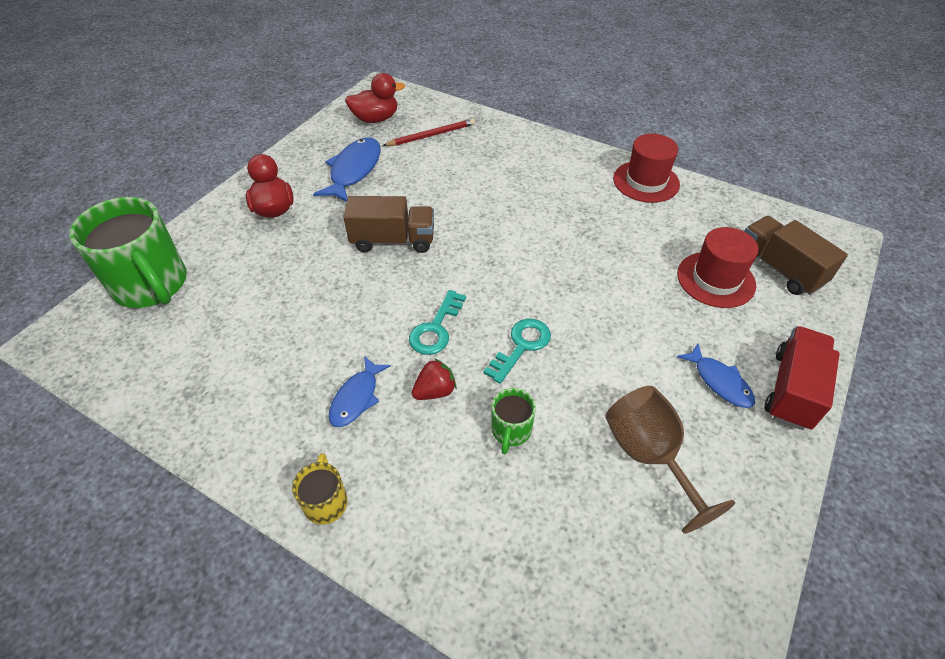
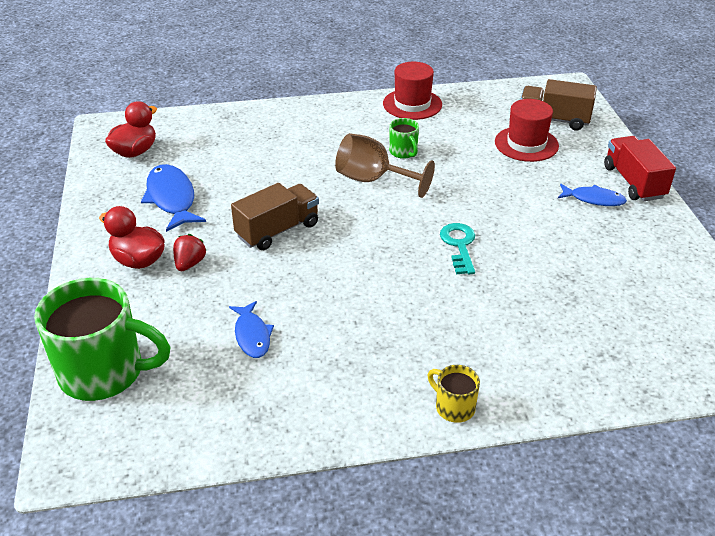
camera: 40 degrees left, 10 degrees down
blue fish [329,356,391,427] -> blue fish moved to [229,301,274,358]
red pencil [382,118,475,146] -> none
turquoise key [409,290,466,355] -> none
red strawberry [412,358,456,400] -> red strawberry moved to [173,234,207,271]
green mug [491,388,536,454] -> green mug moved to [389,118,419,159]
brown goblet [606,386,735,534] -> brown goblet moved to [335,133,435,198]

